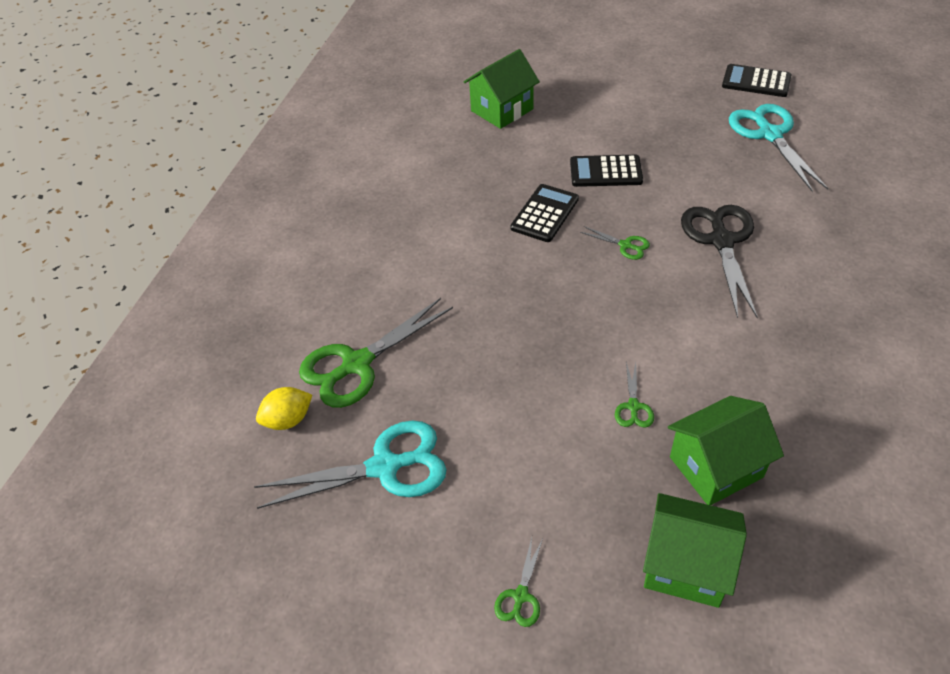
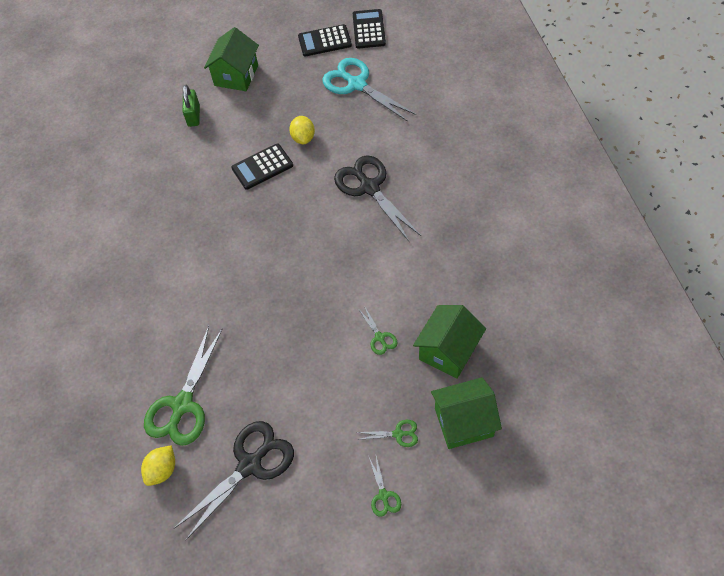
camera: 30 degrees left, 10 degrees up
turquoise scissors [254,420,447,509] -> black scissors [174,421,294,541]
green house [464,49,540,129] -> green house moved to [204,27,259,91]
black calculator [511,184,579,242] -> black calculator moved to [353,9,386,49]
green scissors [580,226,650,260] -> green scissors moved to [356,420,418,447]
none -> green padlock [182,85,200,127]
none -> yellow lemon [289,116,315,144]

